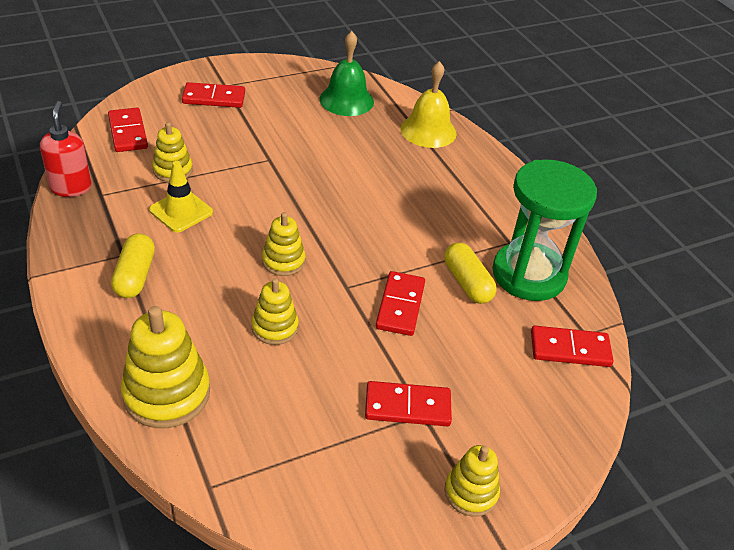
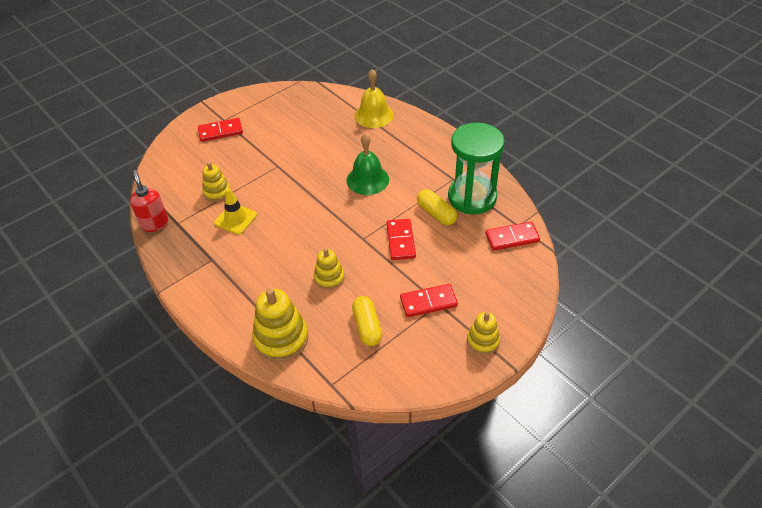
camera: 10 degrees left, 5 degrees up
red domino [108,108,148,152] -> none
yellow capsule [111,233,155,298] -> yellow capsule moved to [352,296,382,346]
yellow stacking toy [262,212,305,276] -> none
green bell [319,31,374,116] -> green bell moved to [346,134,389,195]

